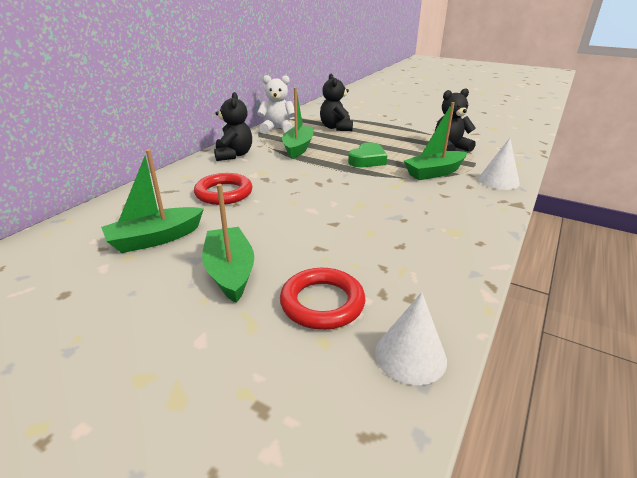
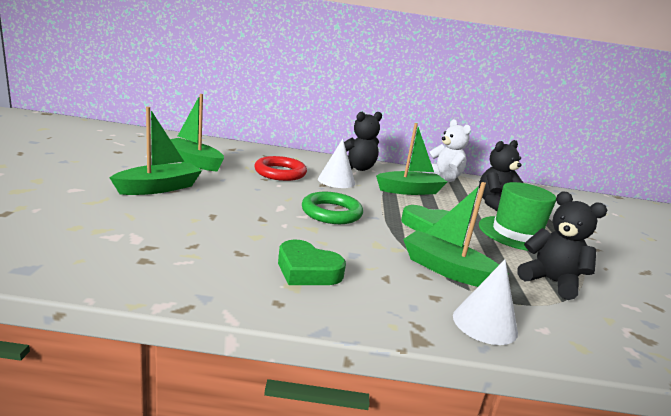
camera: 60 degrees right, 10 degrees down
red ring [280,268,365,330] -> none
white cone [375,292,447,385] -> white cone moved to [318,139,355,188]
none -> green heart [278,239,346,285]
none -> green ring [302,192,363,224]
none -> green hat [479,182,556,251]

